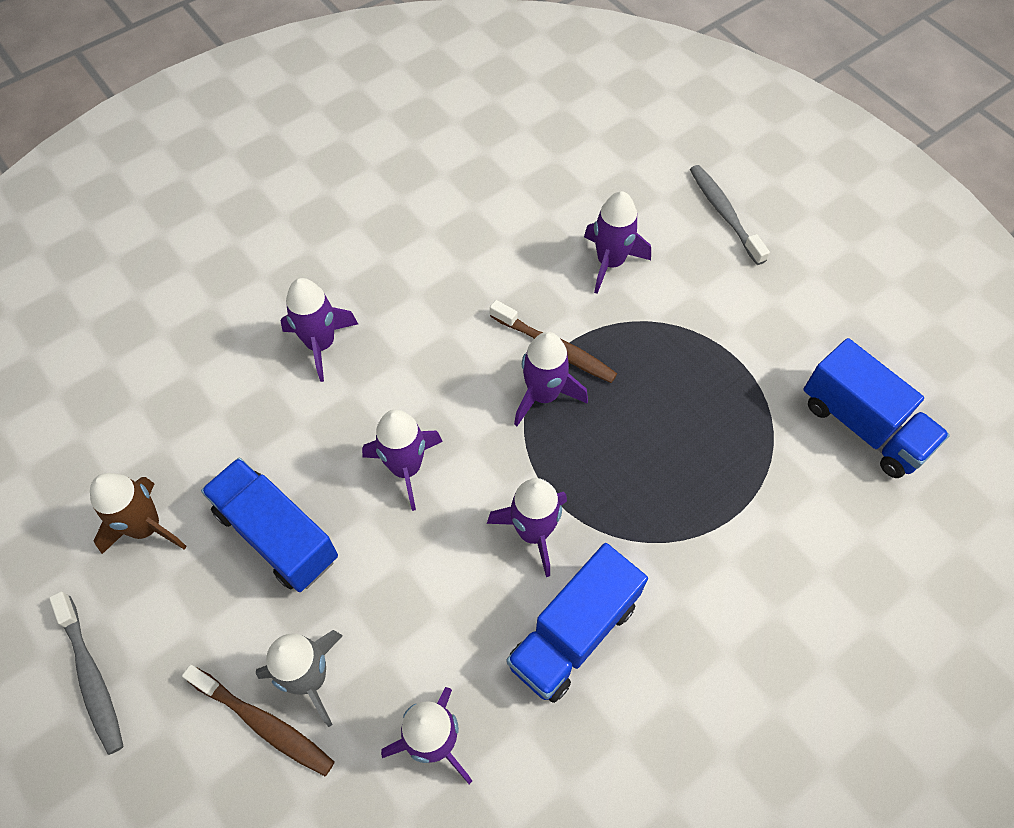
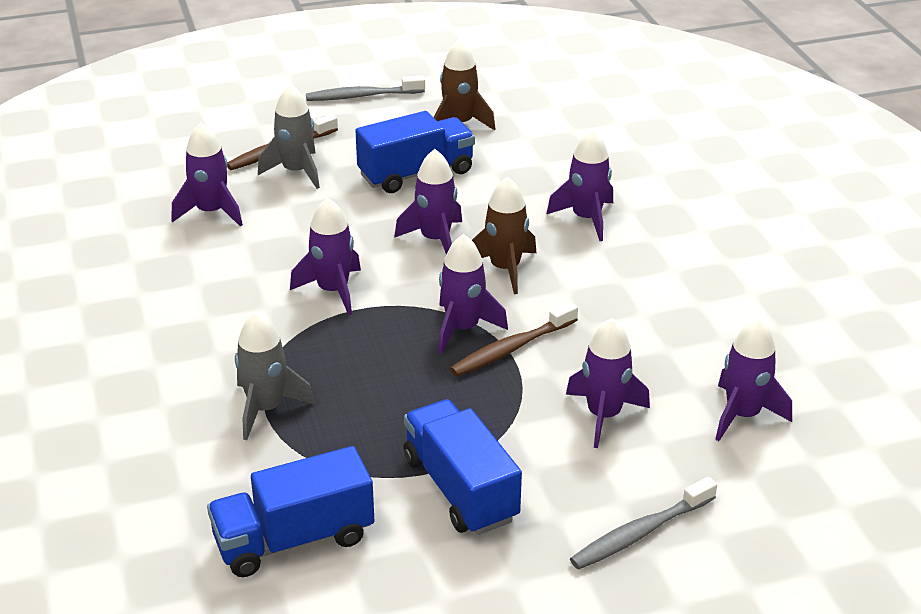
camera: 110 degrees right, 25 degrees down
blue truck [507,543,648,703] -> blue truck moved to [403,399,522,535]
grey toothbrush [690,165,770,265] -> grey toothbrush turned 150 degrees clockwise [570,477,717,570]
none -> grey rocket [235,311,315,440]
none -> brown rocket [472,177,536,294]
none -> purple rocket [715,318,792,441]

